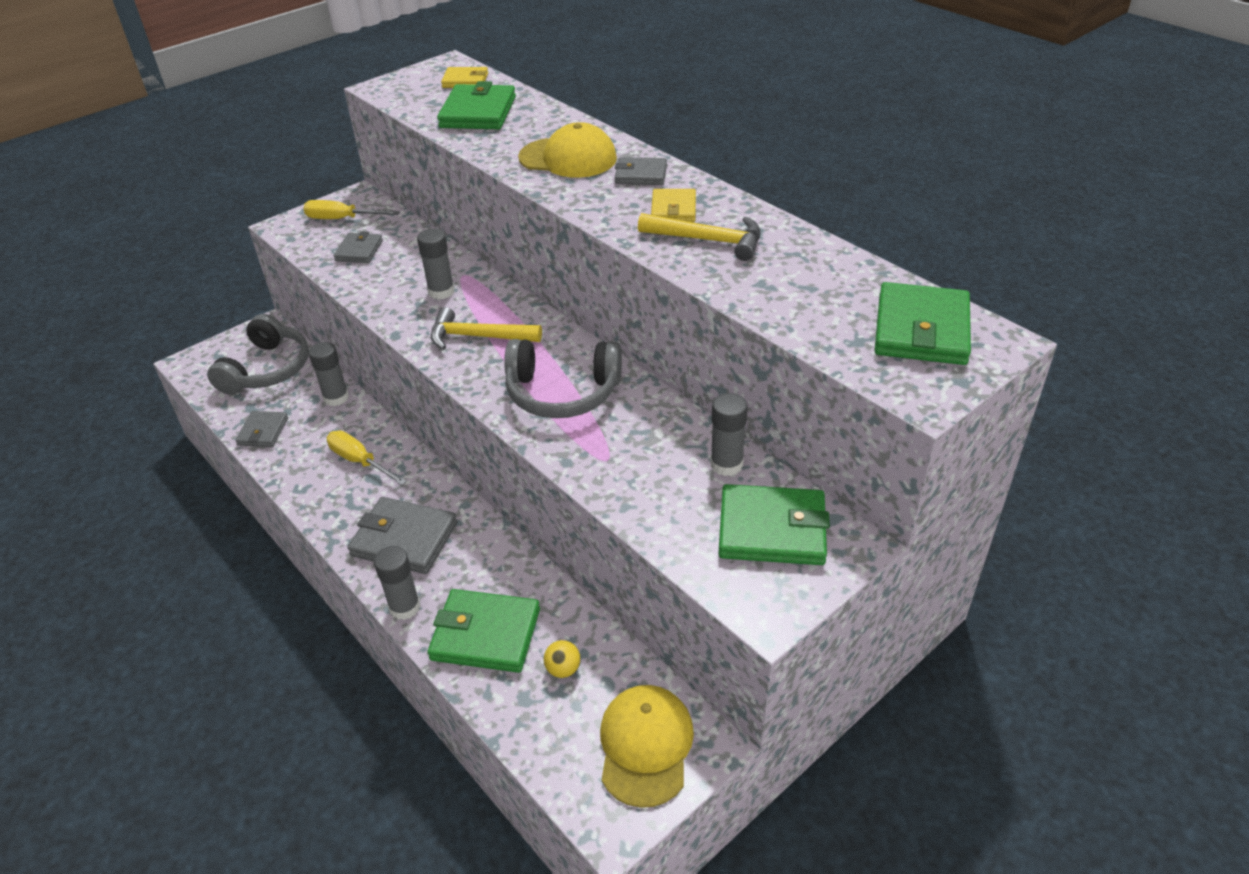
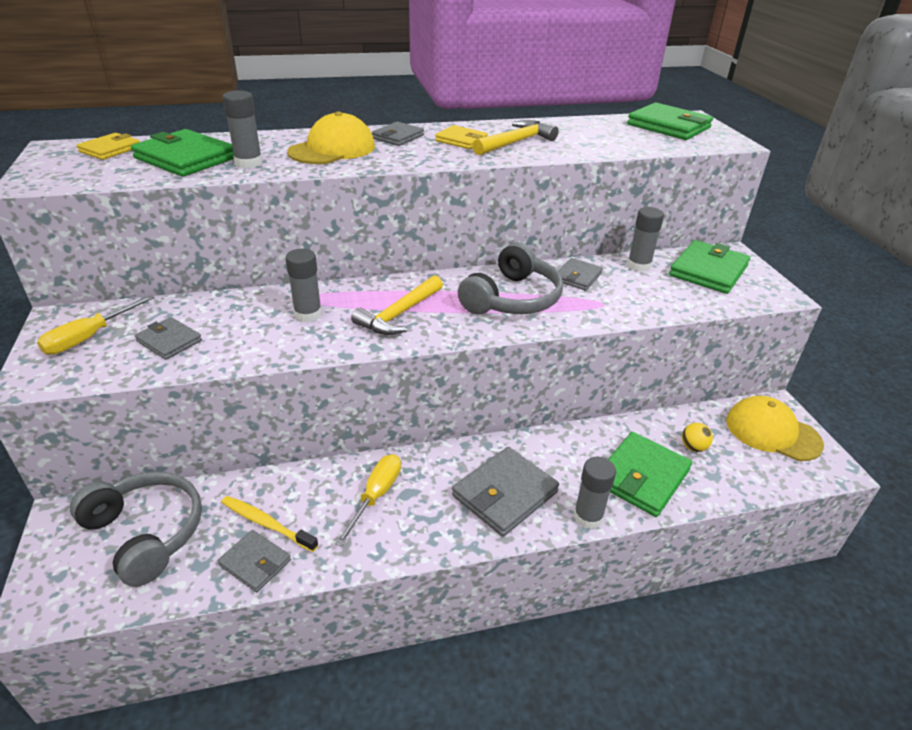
camera: 65 degrees left, 5 degrees down
grey glue stick [309,342,349,406] -> grey glue stick moved to [222,91,263,168]
yellow screwdriver [327,431,407,485] -> yellow screwdriver turned 135 degrees clockwise [335,454,401,547]
none -> yellow toothbrush [221,496,318,552]
none -> grey wallet [558,258,603,291]

